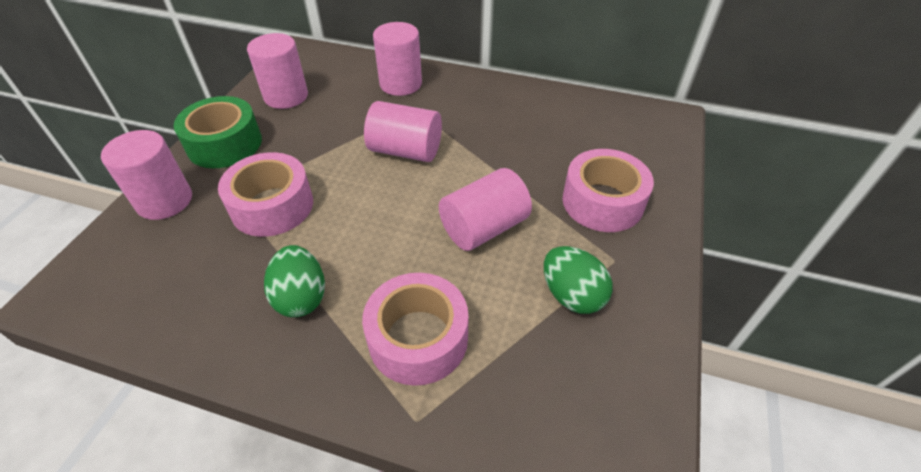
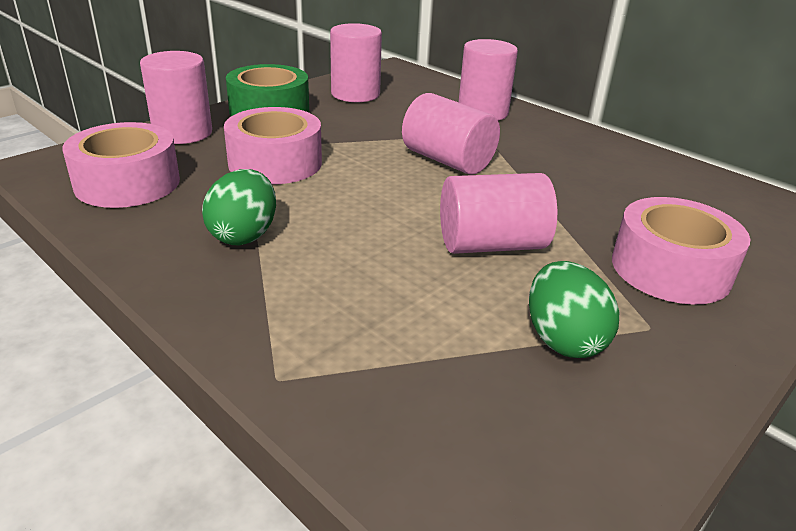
camera: 25 degrees right, 15 degrees down
pink tape [362,273,469,386] -> pink tape moved to [62,122,180,208]

